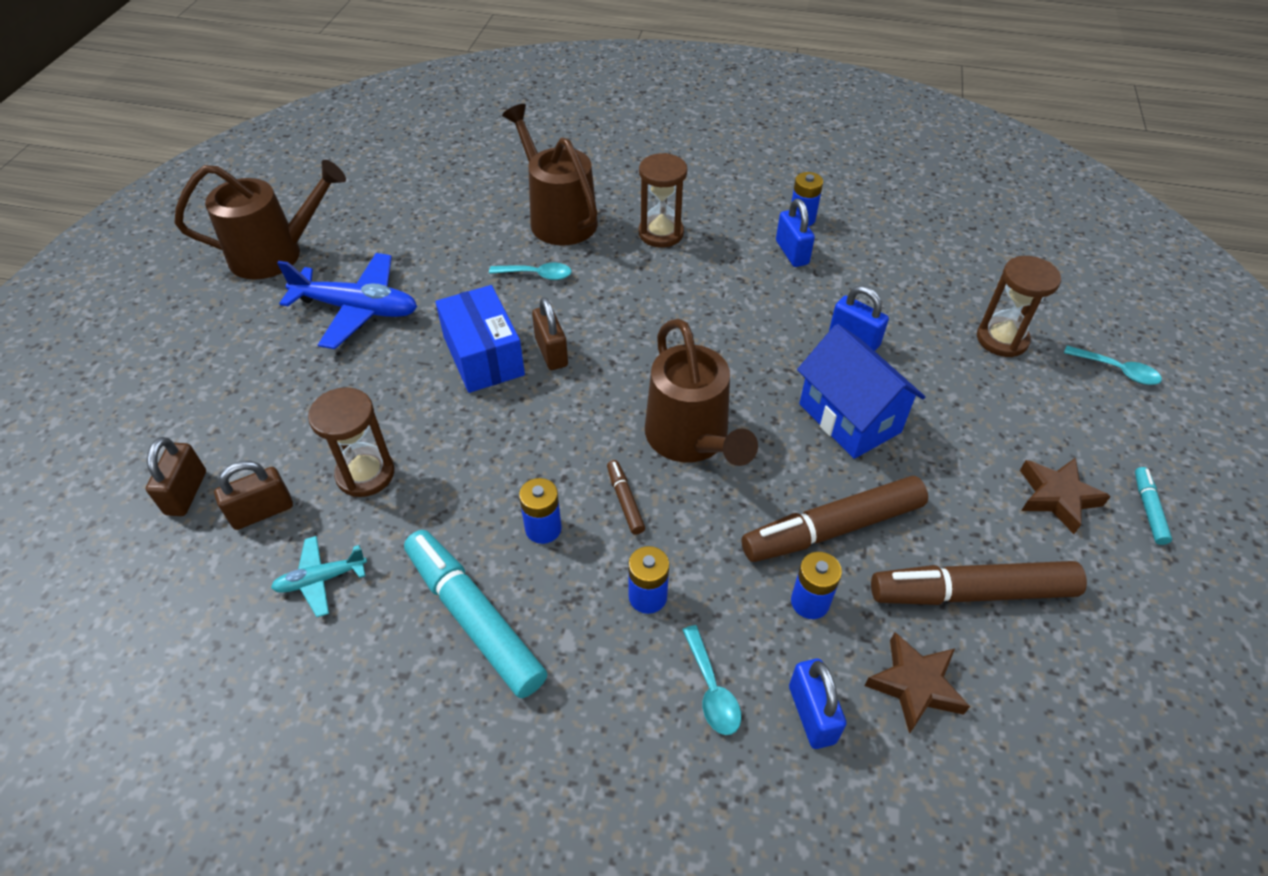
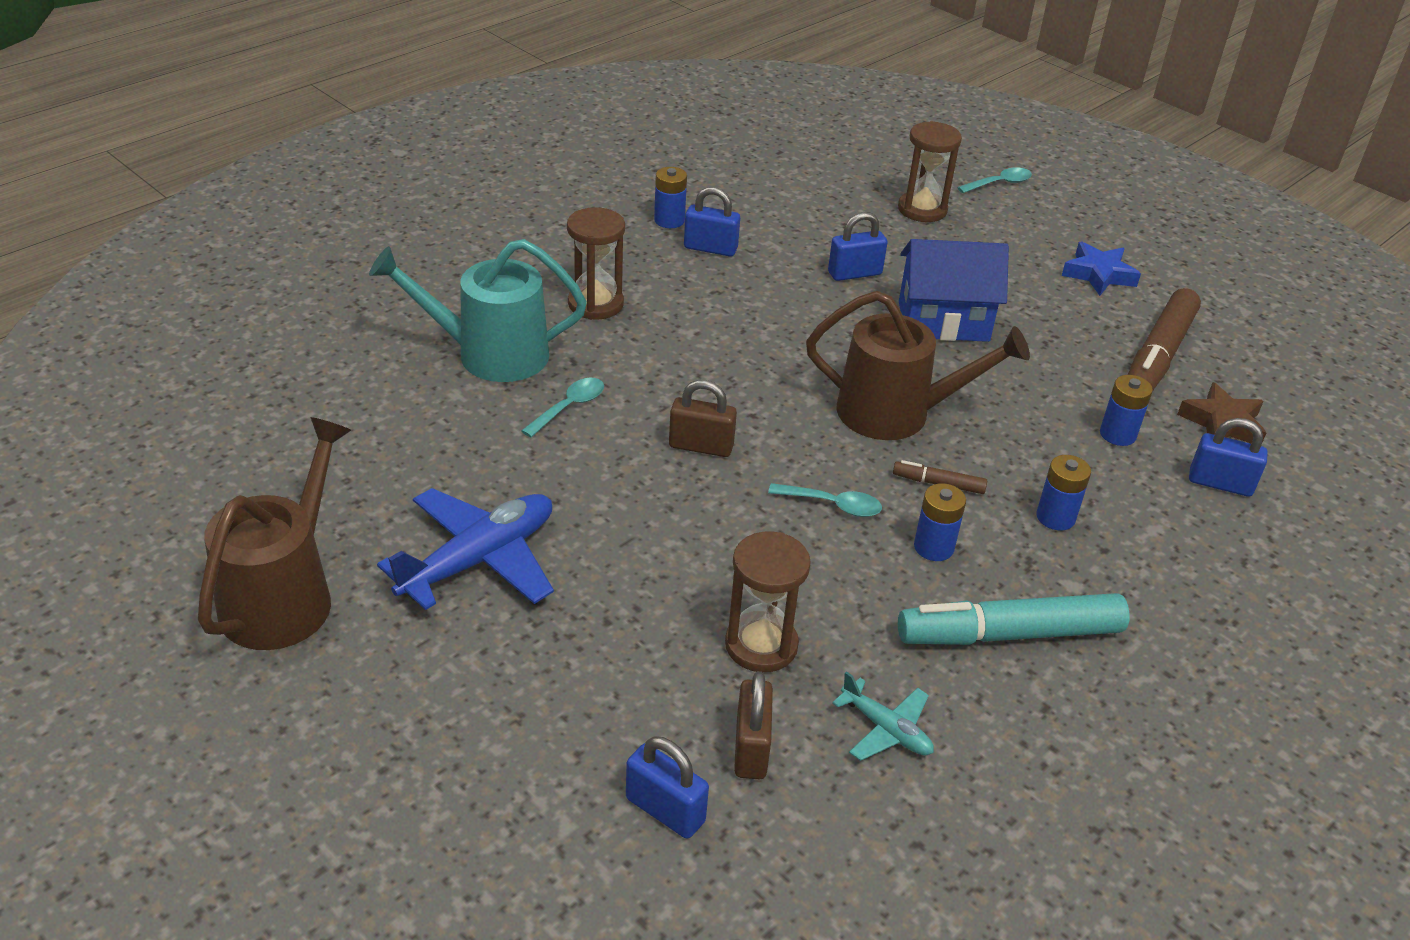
camera: 60 degrees left, 10 degrees down
brown padlock [146,437,206,516] -> blue padlock [626,736,709,839]
turquoise plane [271,536,367,617] -> turquoise plane turned 60 degrees counterclockwise [832,671,934,761]
blue box [435,285,525,393] -> none
brown watering can [502,104,598,245] -> turquoise watering can [369,239,587,382]
turquoise spoon [682,625,741,735] -> turquoise spoon moved to [768,483,882,517]
brown marker [742,476,928,562] -> none
brown star [1020,457,1111,534] -> blue star [1062,242,1141,296]
turquoise marker [1135,467,1172,545] -> none

